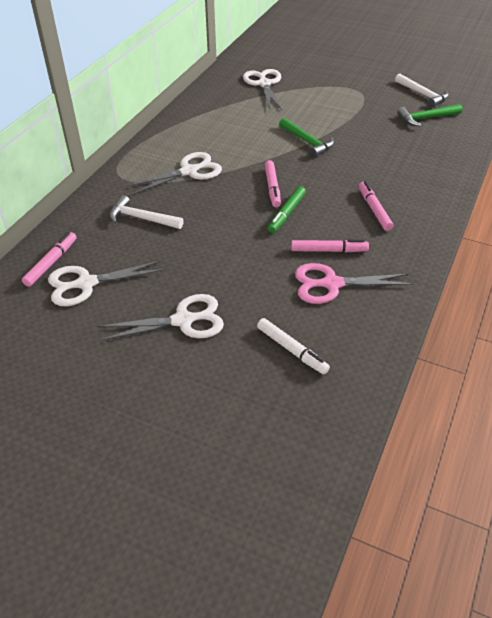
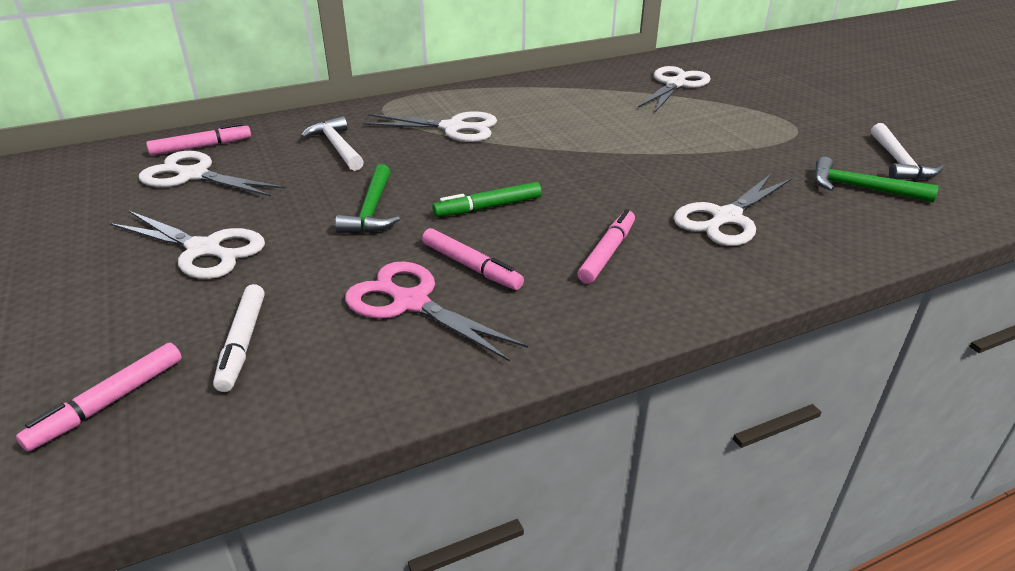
camera: 40 degrees right, 10 degrees down
pink marker [265,160,281,207] -> pink marker moved to [16,343,182,452]
green hammer [279,118,334,157] -> green hammer moved to [335,164,400,233]
none -> white scissors [674,173,792,246]

